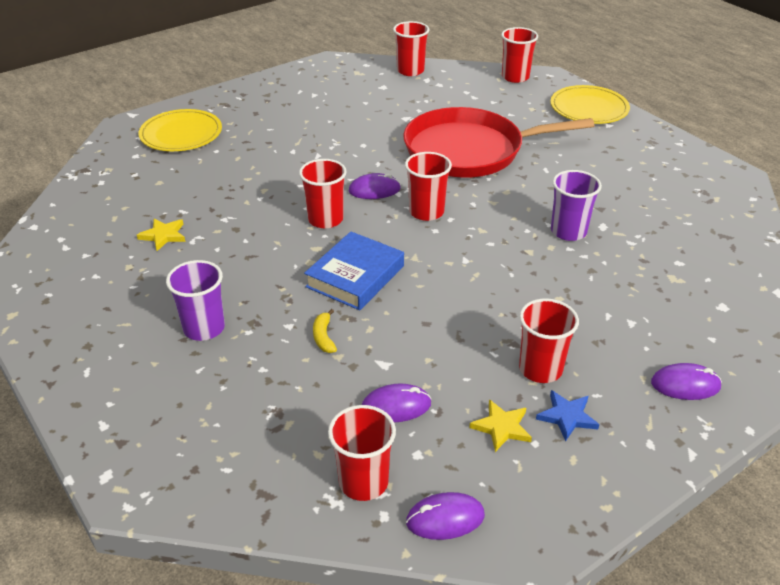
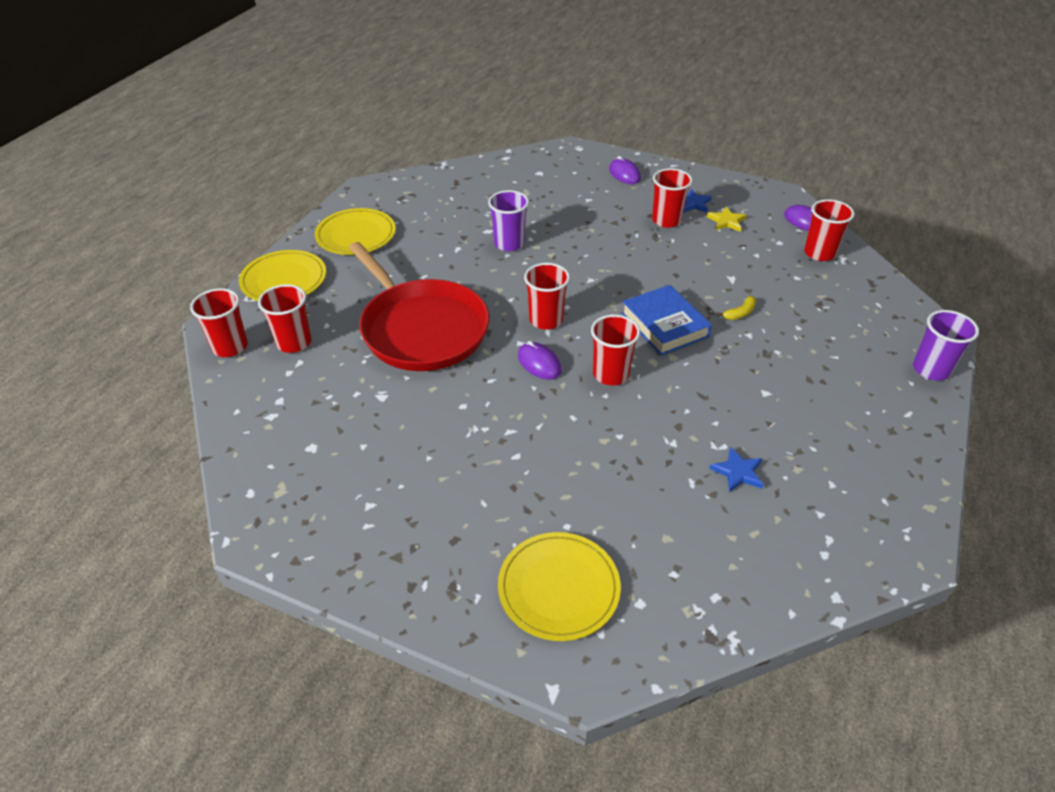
camera: 120 degrees left, 5 degrees up
yellow star [137,218,185,251] -> blue star [709,447,764,493]
purple cup [166,260,225,341] -> purple cup moved to [913,310,979,381]
blue book [304,231,404,310] -> blue book turned 60 degrees clockwise [621,285,712,355]
purple mouse [362,383,431,422] -> none
red cup [393,21,429,76] -> red cup moved to [258,284,312,353]
none -> yellow plate [315,208,396,255]

